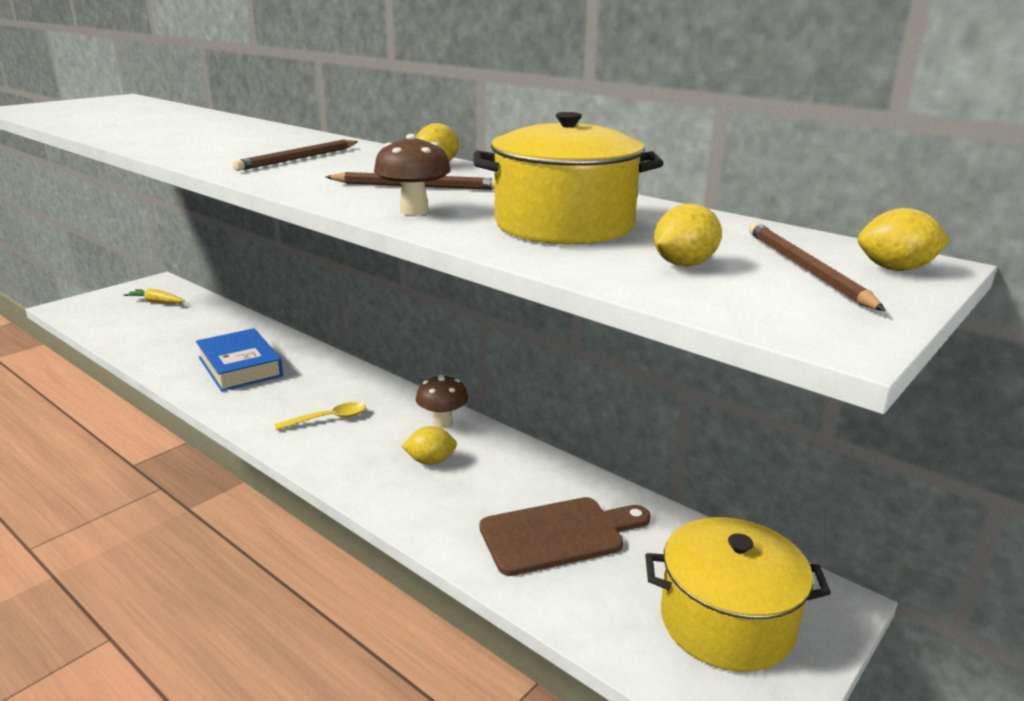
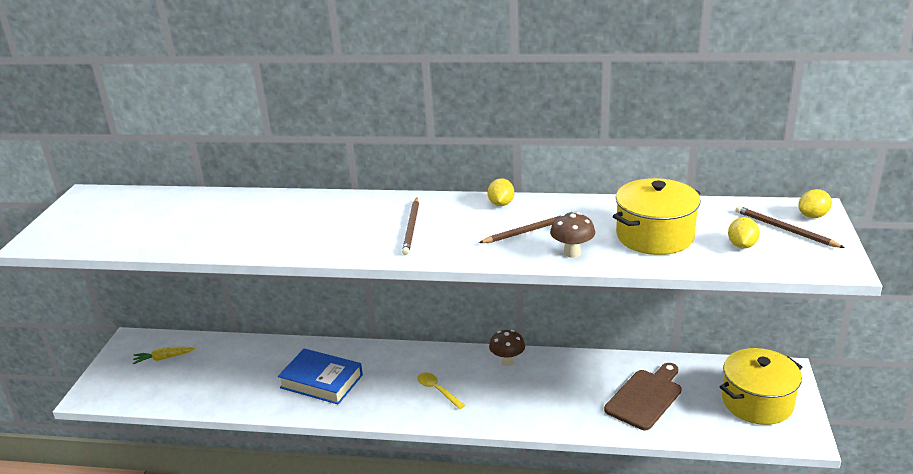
camera: 30 degrees left, 5 degrees up
yellow spoon [274,402,366,430] -> yellow spoon turned 75 degrees counterclockwise [417,372,465,409]
yellow lemon [401,426,457,465] -> none

